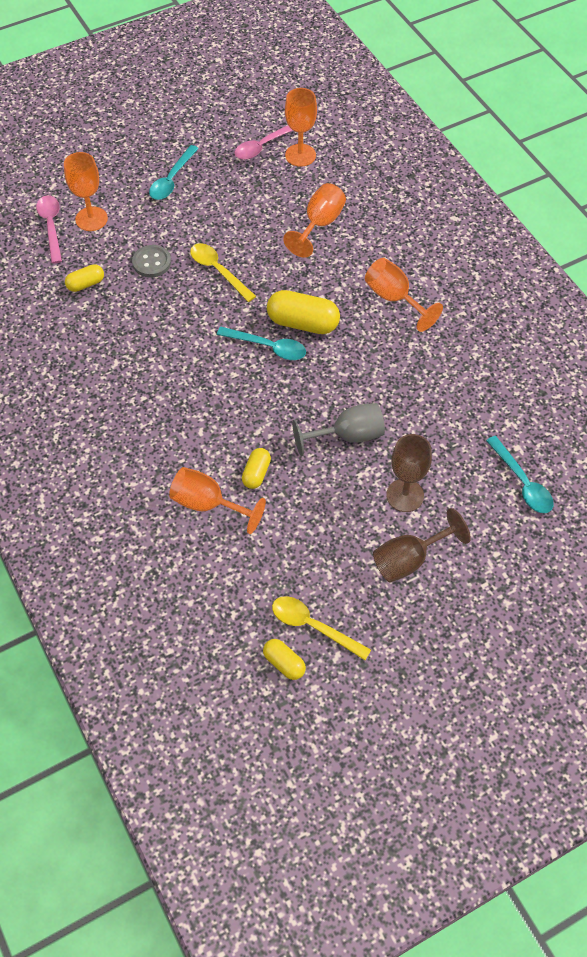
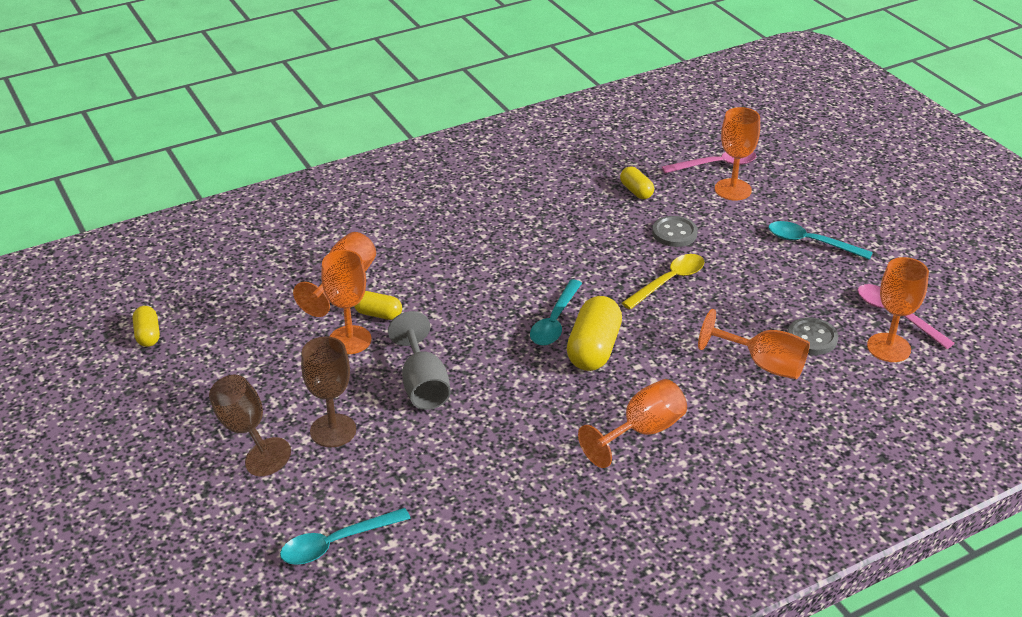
camera: 90 degrees right, 20 degrees down
yellow capsule [263,639,306,680] -> yellow capsule turned 60 degrees counterclockwise [133,306,160,347]
yellow spoon [272,596,371,660] -> none
none -> orange goblet [321,250,371,354]
none -> grey button [788,318,838,355]

